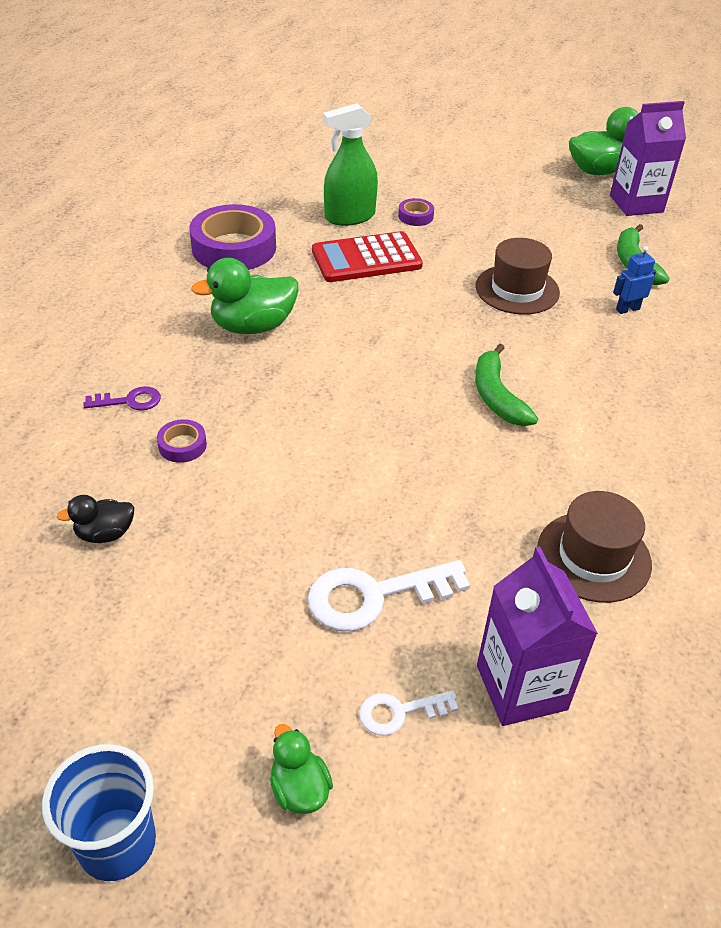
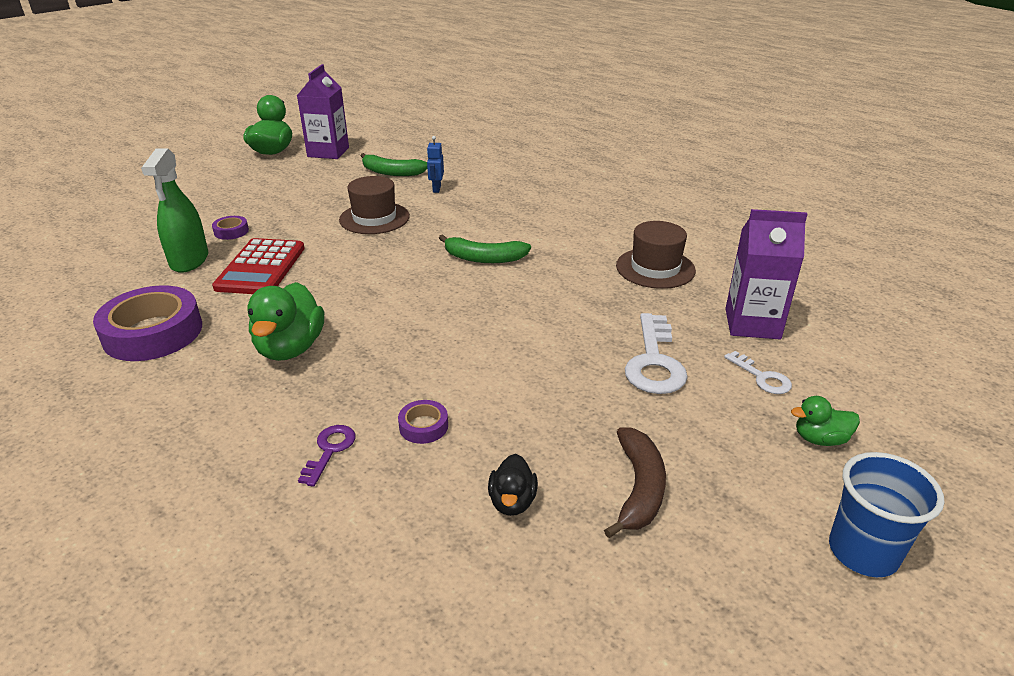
camera: 65 degrees left, 10 degrees down
white key [359,691,459,736] -> white key turned 45 degrees counterclockwise [724,351,792,394]
none -> brown banana [604,427,666,538]

